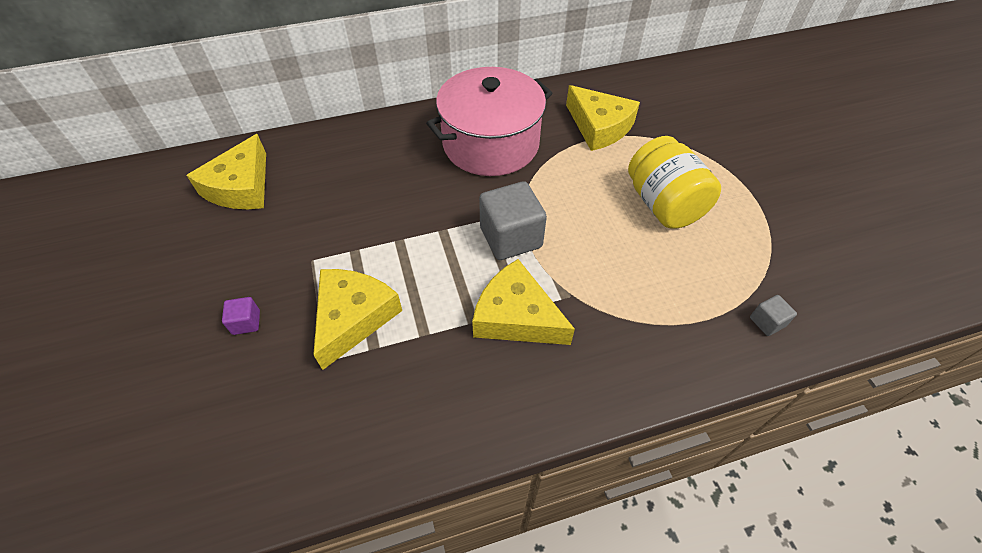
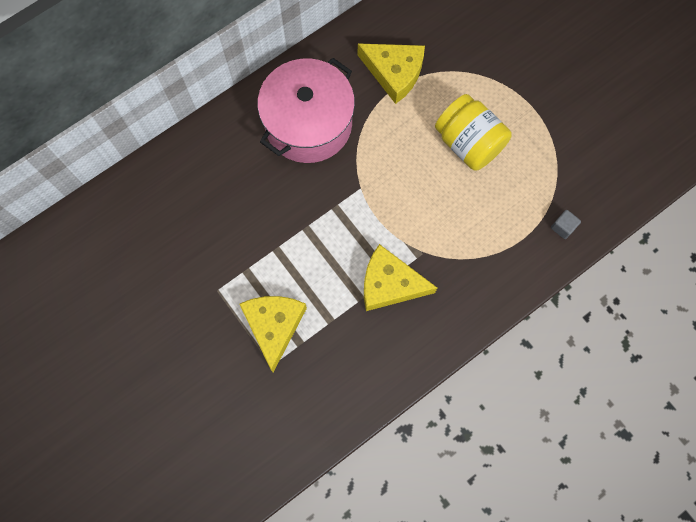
camera: 20 degrees left, 20 degrees up
yellow cheese [186,134,266,209] -> none
purple cube [222,297,260,335] -> none
grey cube [479,181,547,260] -> none

